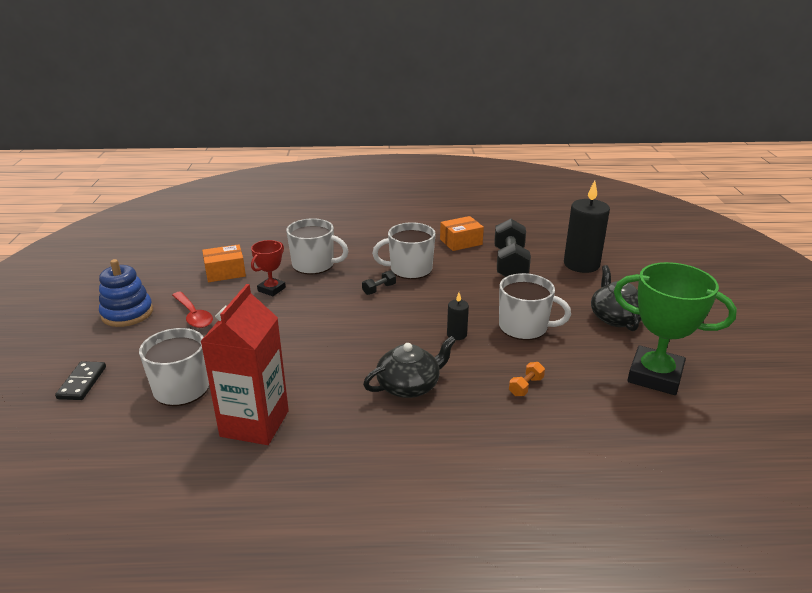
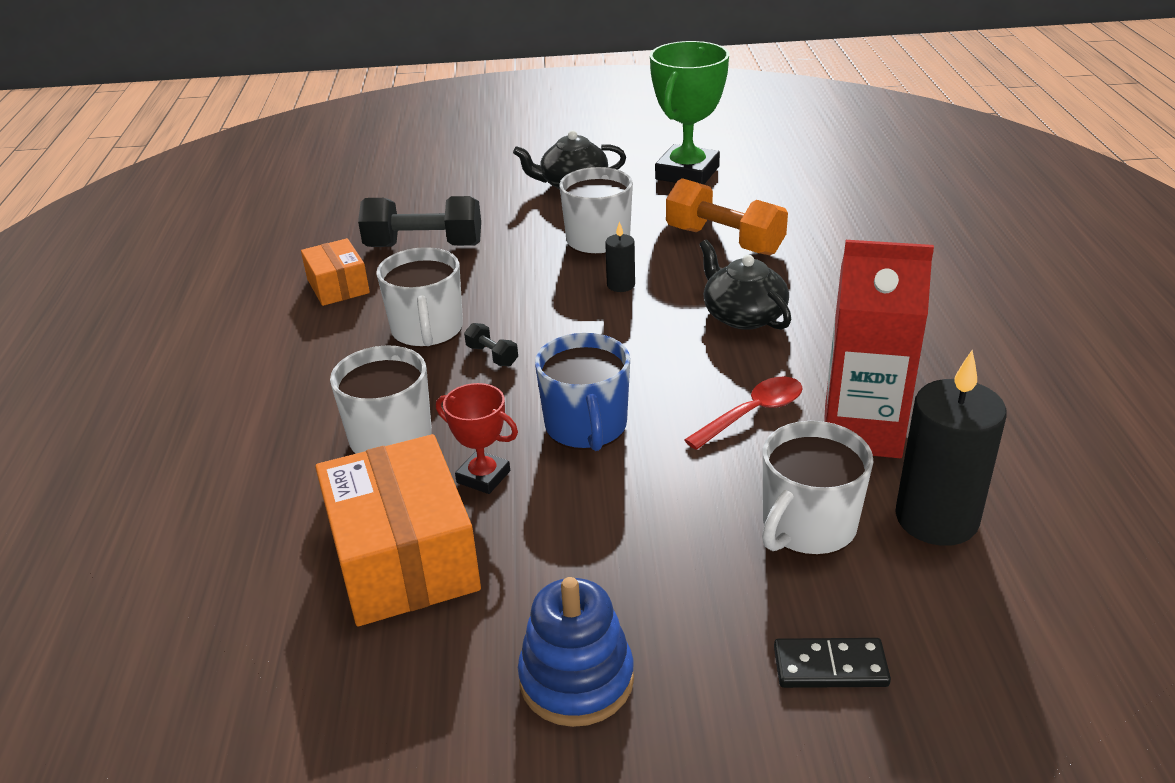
camera: 90 degrees left, 5 degrees up
red spoon [172,292,213,328] -> red spoon moved to [684,376,803,450]
orange box [202,244,246,282] -> orange box [315,434,481,626], size x1.78
orange dumbbell [509,362,545,396] -> orange dumbbell [666,178,788,255], size x2.29
black candle [564,180,610,273] -> black candle moved to [895,350,1007,546]
none -> blue mug [535,333,630,451]

